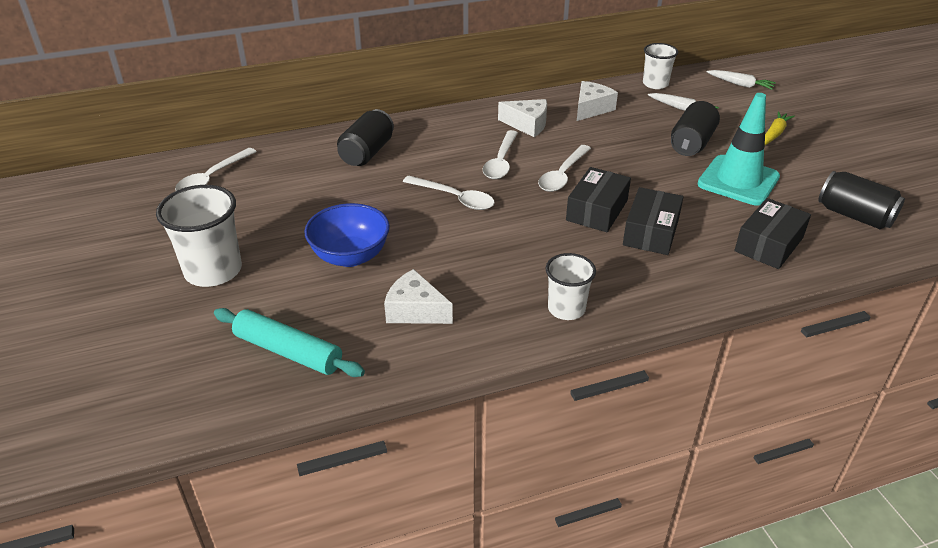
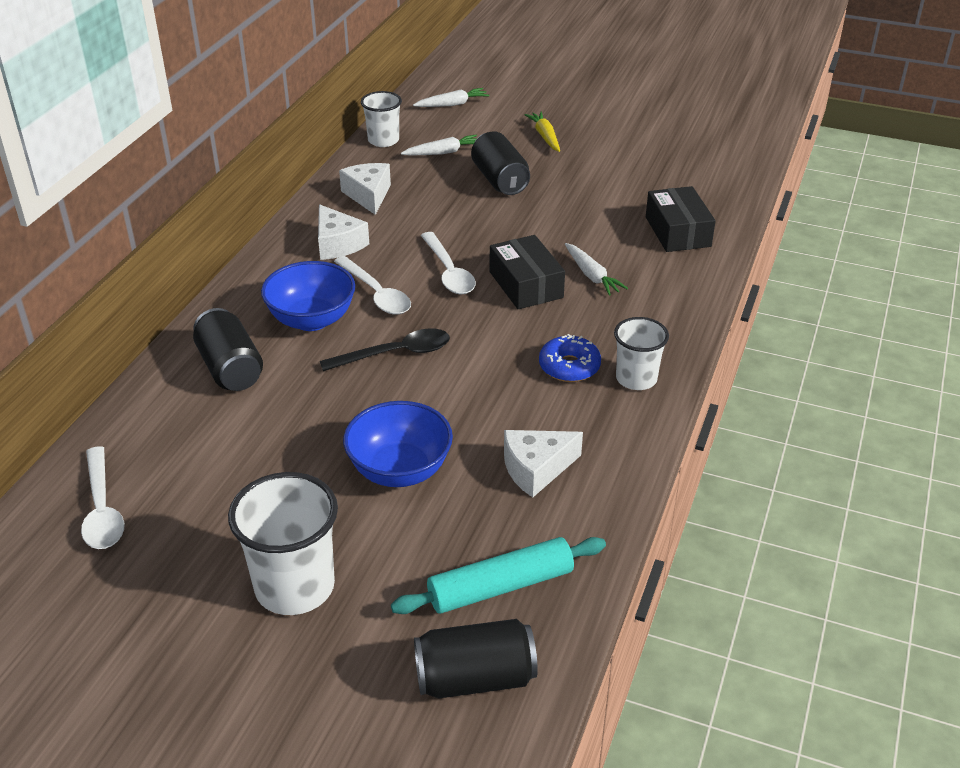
camera: 50 degrees left, 0 degrees up
white spoon [403,176,495,210] -> black spoon [320,328,450,371]
white cheese [498,99,547,137] -> white cheese turned 90 degrees clockwise [318,204,369,260]
black box [623,187,684,255] -> white carrot [565,243,628,296]
turquoise traffic cone [697,93,780,206] -> none
black can [818,171,905,229] -> black can moved to [414,619,538,699]
none -> blue bowl [261,261,355,331]
none -> blue donut [539,334,601,382]

